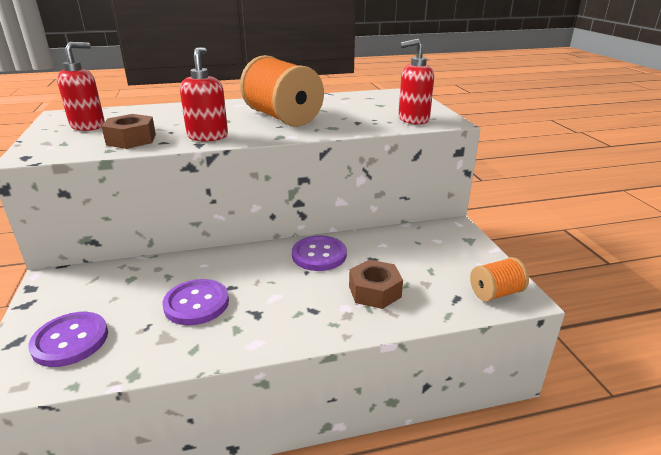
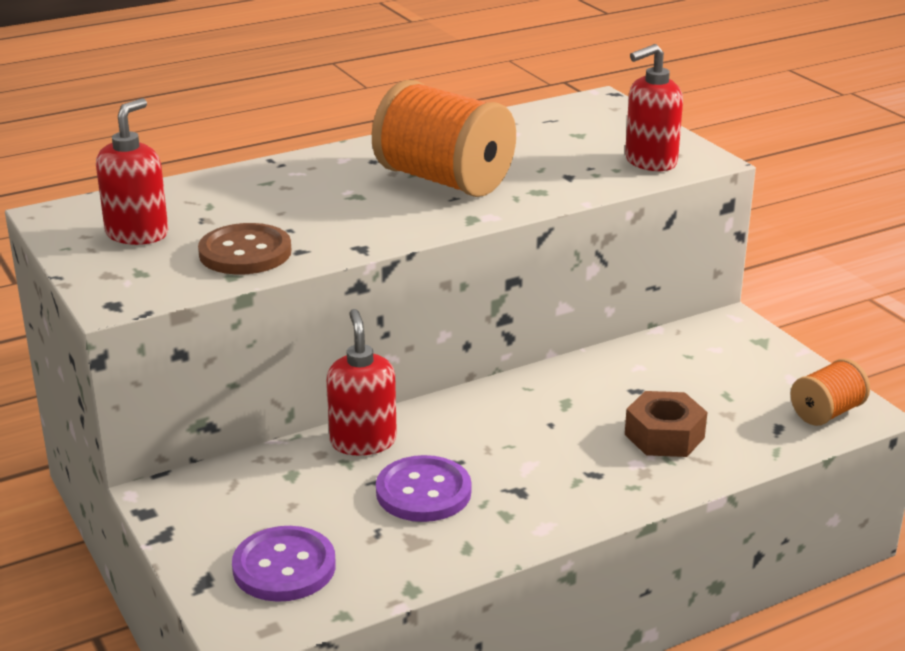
camera: 15 degrees left, 0 degrees up
brown nut [101,114,156,149] -> brown button [198,223,291,275]
red soap dispenser [180,47,228,142] -> red soap dispenser moved to [327,309,397,456]
purple button [292,235,347,271] -> none

